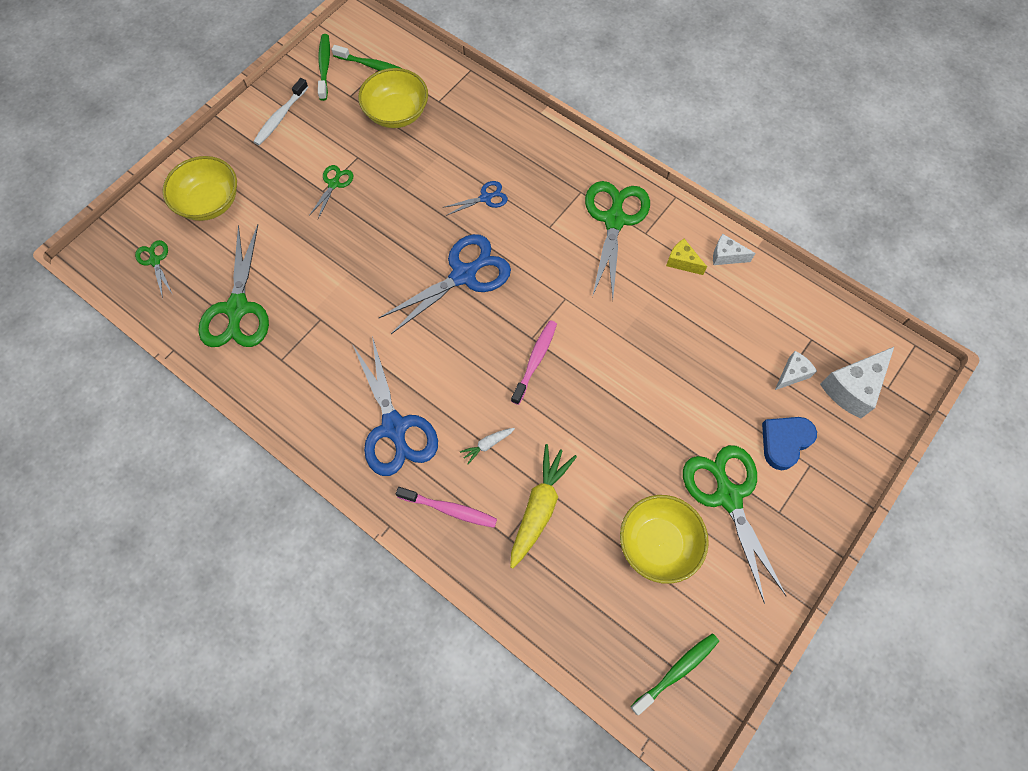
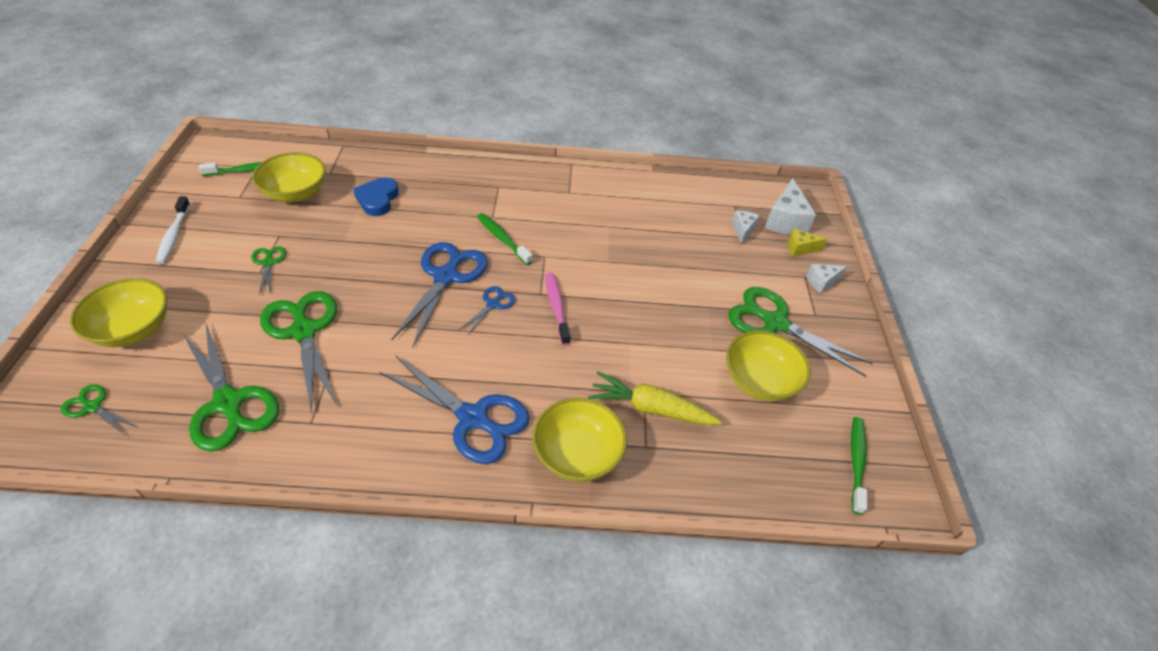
camera: 40 degrees left, 20 degrees down
green toothbrush [318,34,330,101] -> green toothbrush moved to [477,213,533,265]
pink toothbrush [396,487,497,528] -> yellow bowl [532,398,627,482]
blue scissors [443,181,508,216] -> blue scissors moved to [459,286,516,336]
white carrot [460,428,515,464] -> none
yellow carrot [510,444,577,569] -> yellow carrot turned 60 degrees counterclockwise [588,371,722,425]
green scissors [585,181,650,299] -> green scissors moved to [260,291,338,414]
yellow cheese [666,239,707,275] -> yellow cheese moved to [788,228,827,257]
white cheese [713,234,755,265] -> white cheese moved to [806,264,847,293]
blue heart [762,417,817,470] -> blue heart moved to [353,177,399,216]

